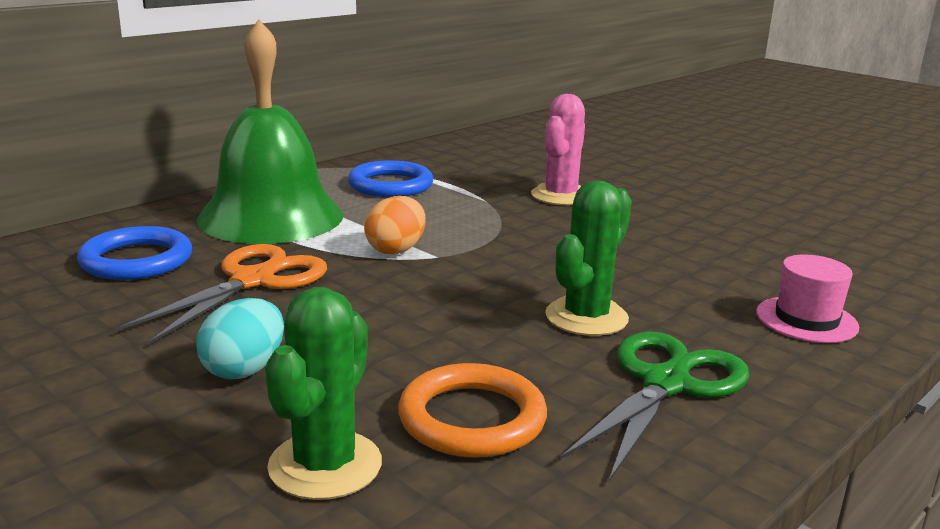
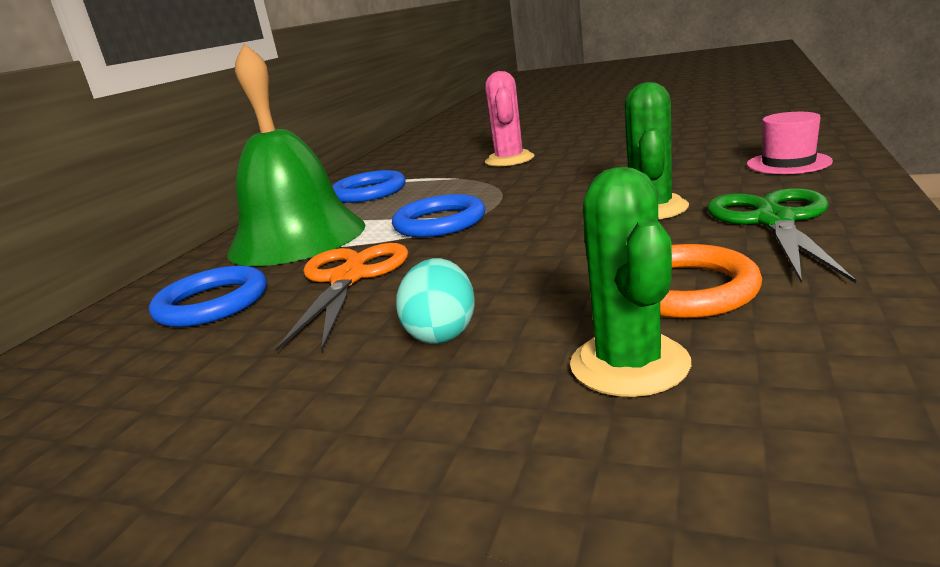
camera: 20 degrees left, 0 degrees up
orange egg [364,196,426,255] -> blue ring [392,194,485,237]

